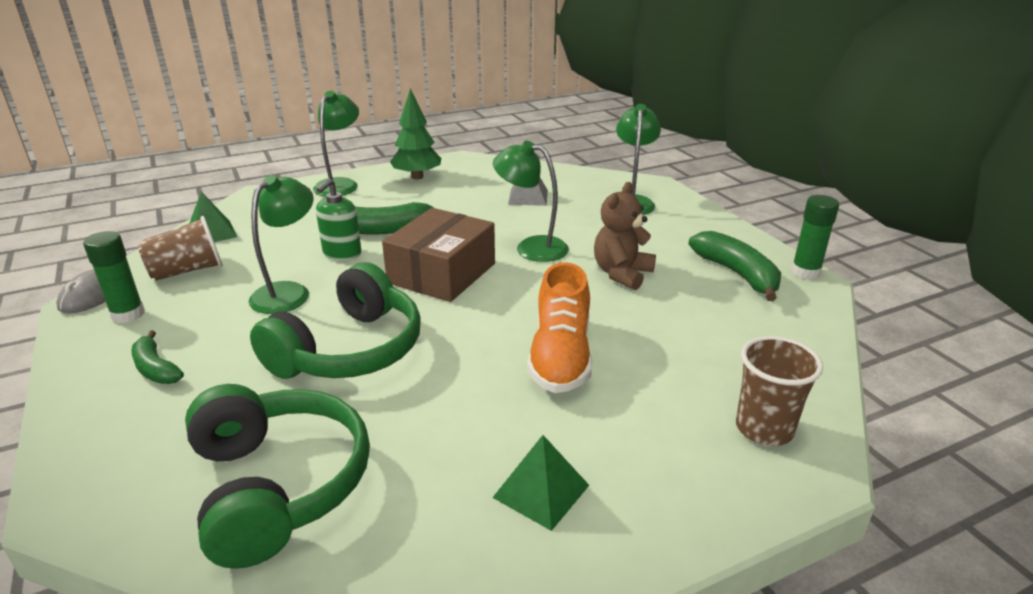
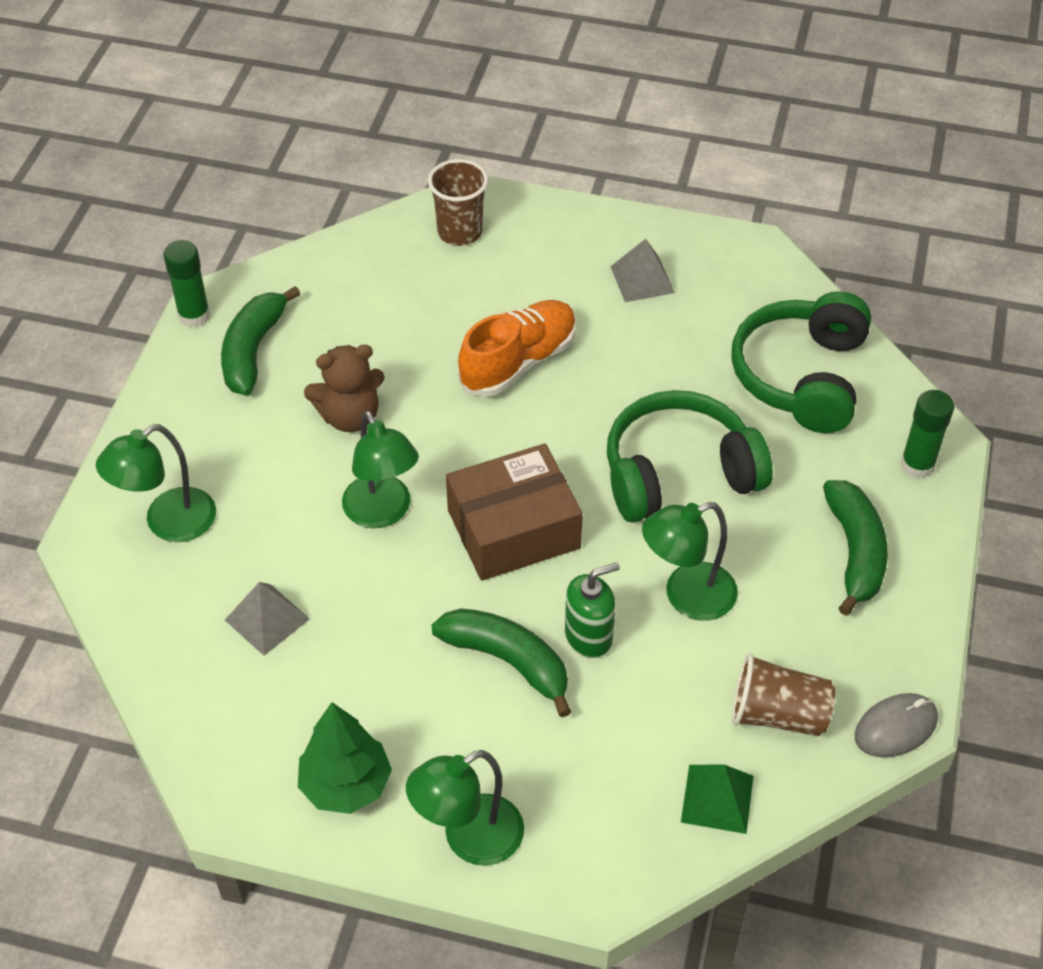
camera: 140 degrees left, 20 degrees up
green glue stick [83,231,145,323] -> green glue stick moved to [900,390,954,479]
green banana [132,330,184,384] -> green banana [823,480,888,616], size x1.62
green pyramid [492,435,589,531] -> grey pyramid [610,239,675,302]

